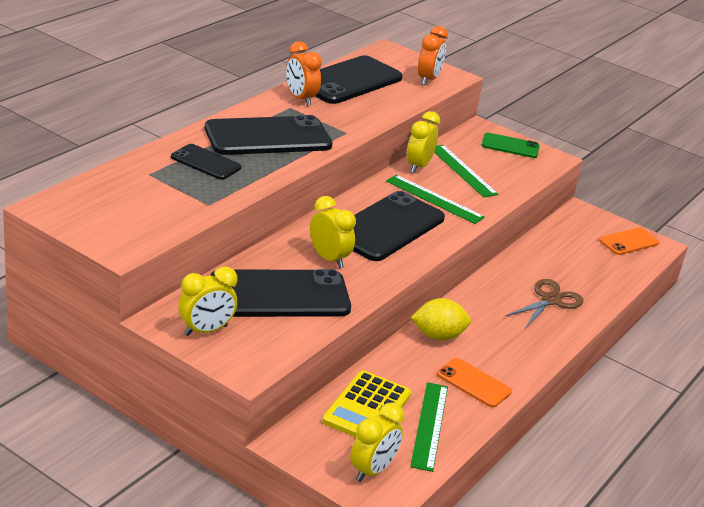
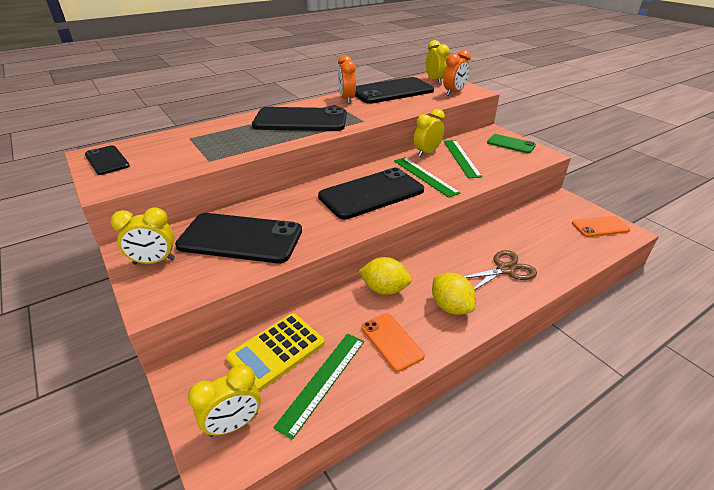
camera: 25 degrees right, 5 degrees up
black phone [171,144,241,180] -> black phone moved to [85,145,130,175]
yellow clock [310,196,356,268] -> yellow clock moved to [426,40,449,84]
none -> yellow lemon [432,273,476,315]

